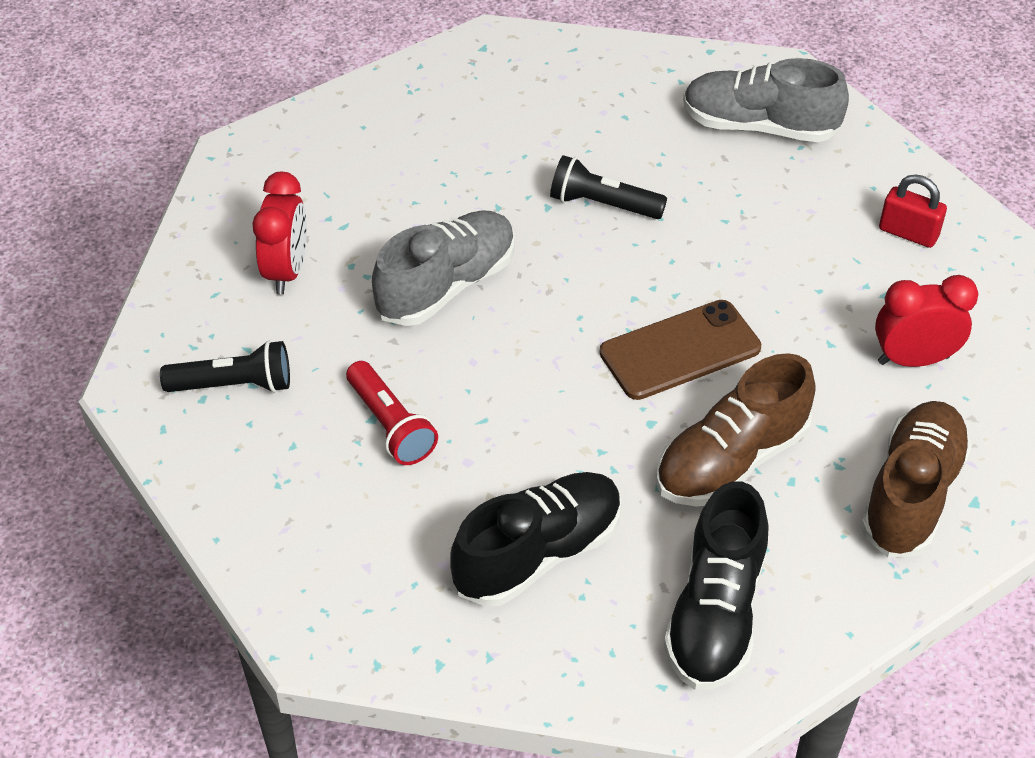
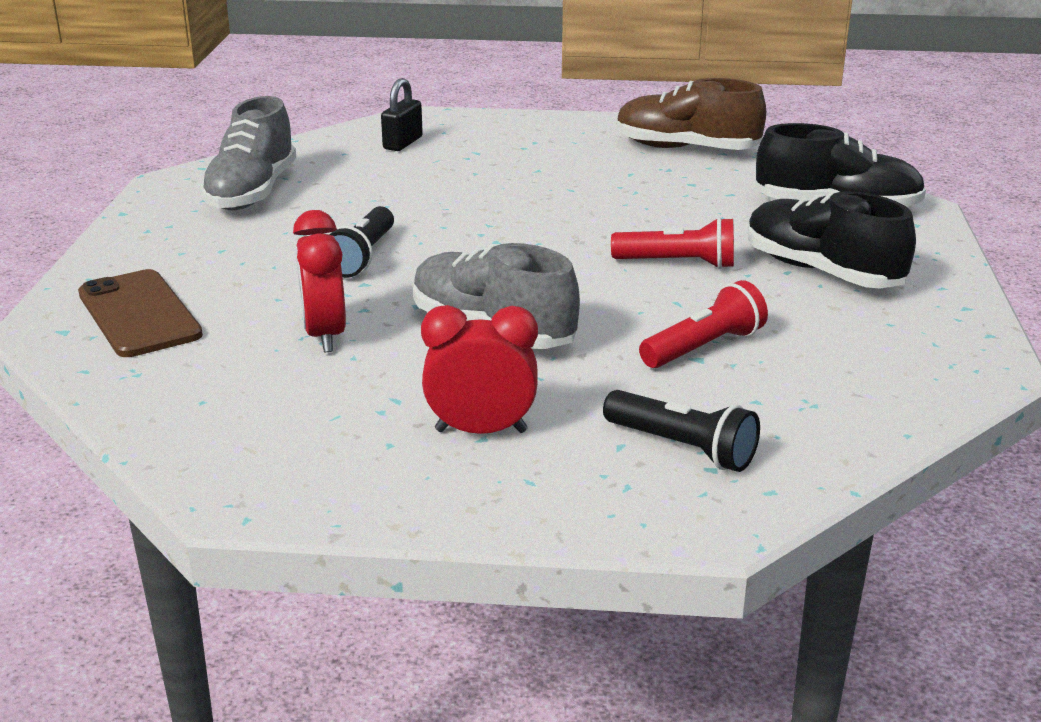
camera: 95 degrees left, 20 degrees down
black flashlight [160,341,290,393] -> black flashlight turned 135 degrees clockwise [603,390,760,472]
brown phone [599,300,761,400] -> brown phone moved to [78,269,203,357]
brown shoe [656,353,816,507] -> none
red clock [875,275,978,367] -> red clock moved to [293,210,346,352]
red padlock [879,175,947,248] -> black padlock [381,78,423,151]
none -> red flashlight [611,217,734,269]

